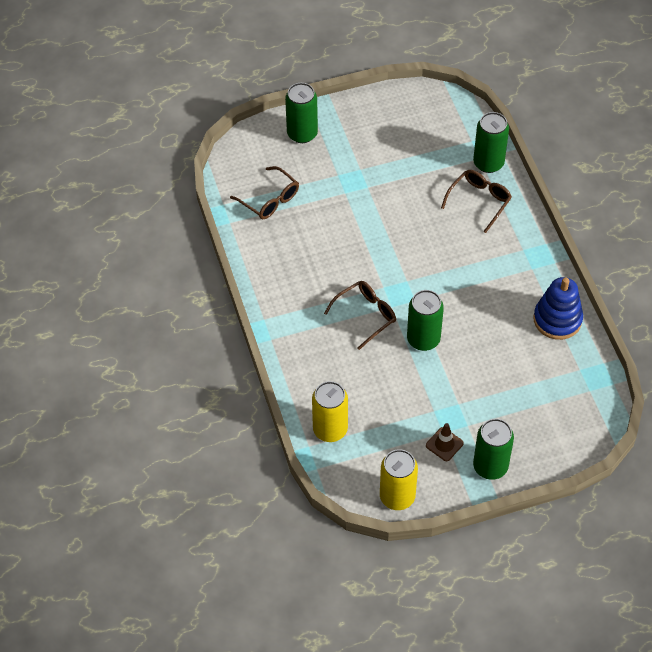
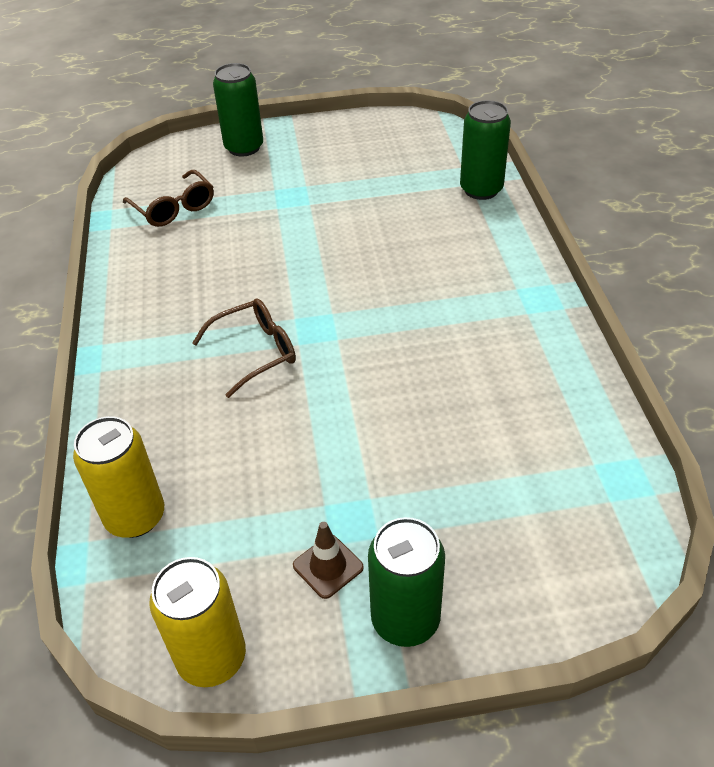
camera: 10 degrees right, 10 degrees down
green can [407,290,444,351] -> none
brown glasses [441,170,512,233] -> none
blue stacking toy [534,277,583,340] -> none

